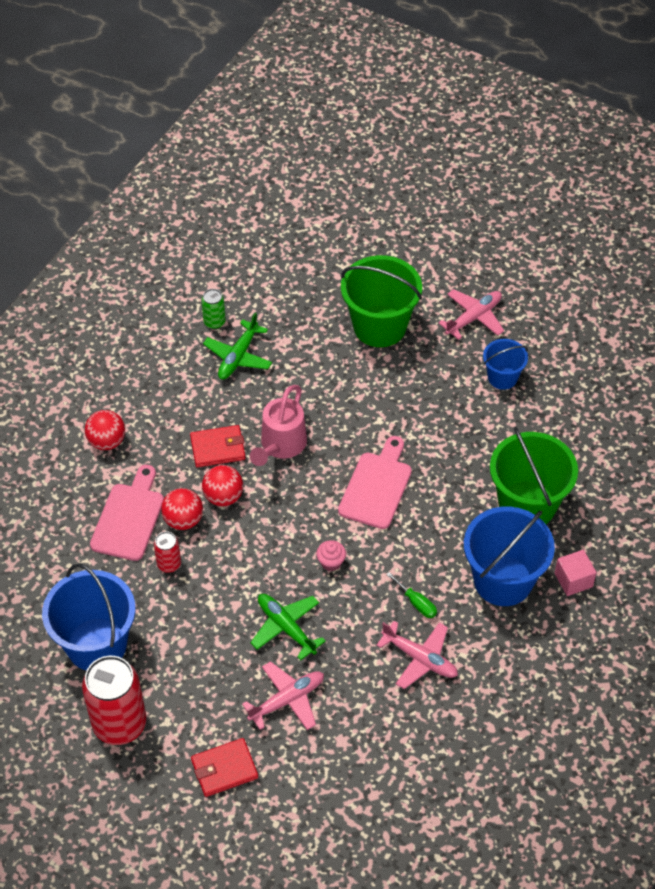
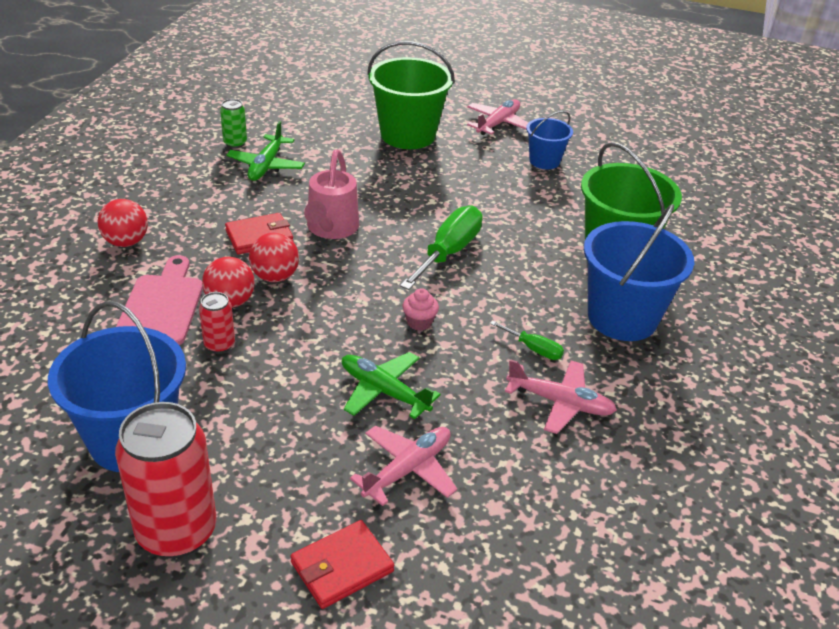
camera: 15 degrees left, 15 degrees down
pink cutting board [338,436,412,529] -> green screwdriver [400,205,483,290]
pink cube [555,550,597,596] -> none

